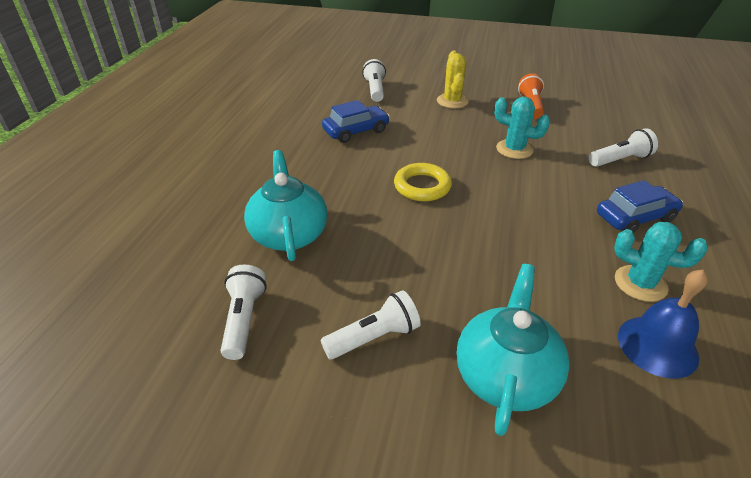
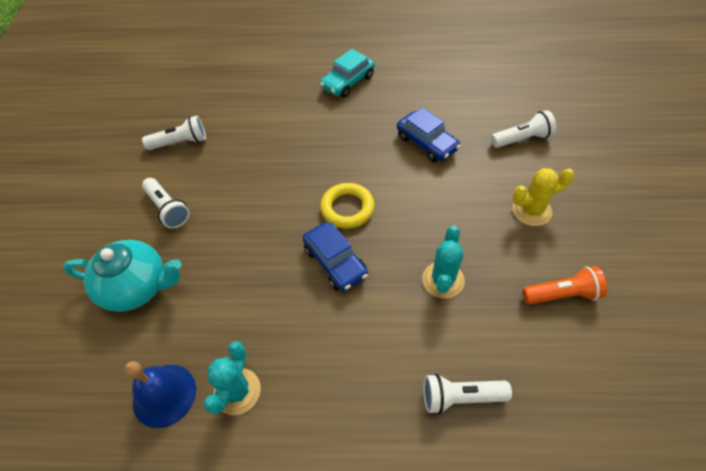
camera: 80 degrees right, 15 degrees up
turquoise teapot [244,150,327,261] -> none
white flashlight [589,128,658,167] -> white flashlight turned 120 degrees clockwise [423,374,512,414]
blue car [597,180,683,233] -> blue car moved to [303,222,368,291]
none -> turquoise car [320,49,375,98]

